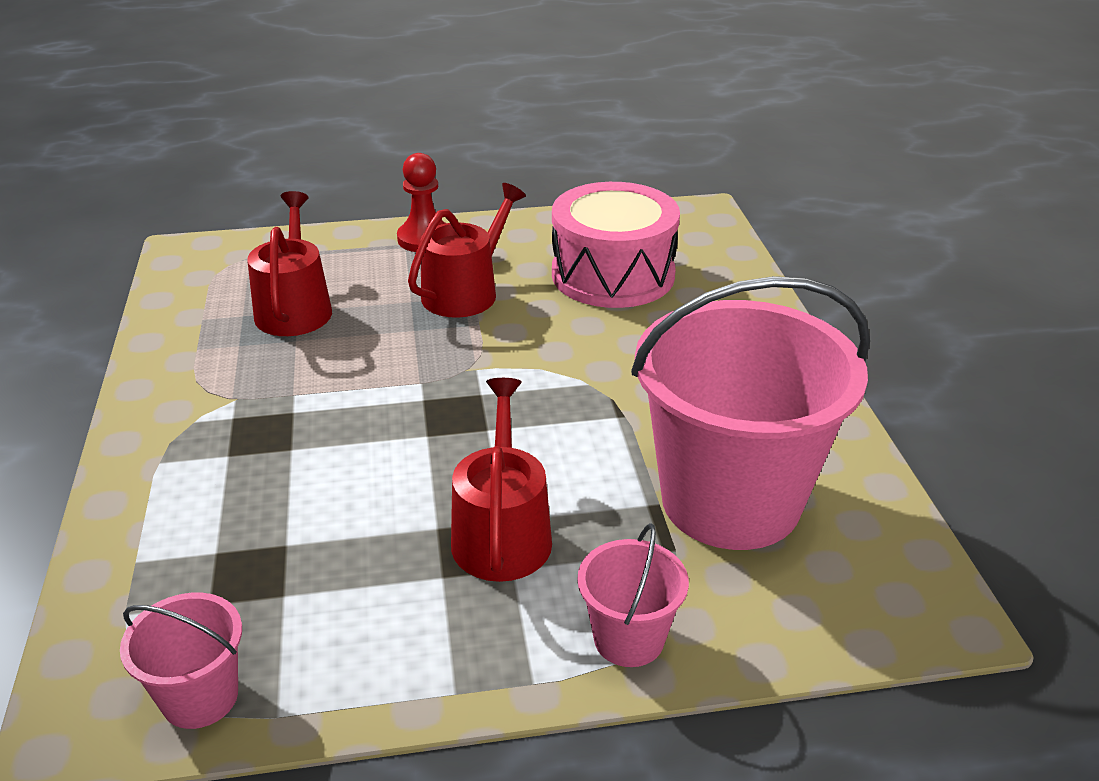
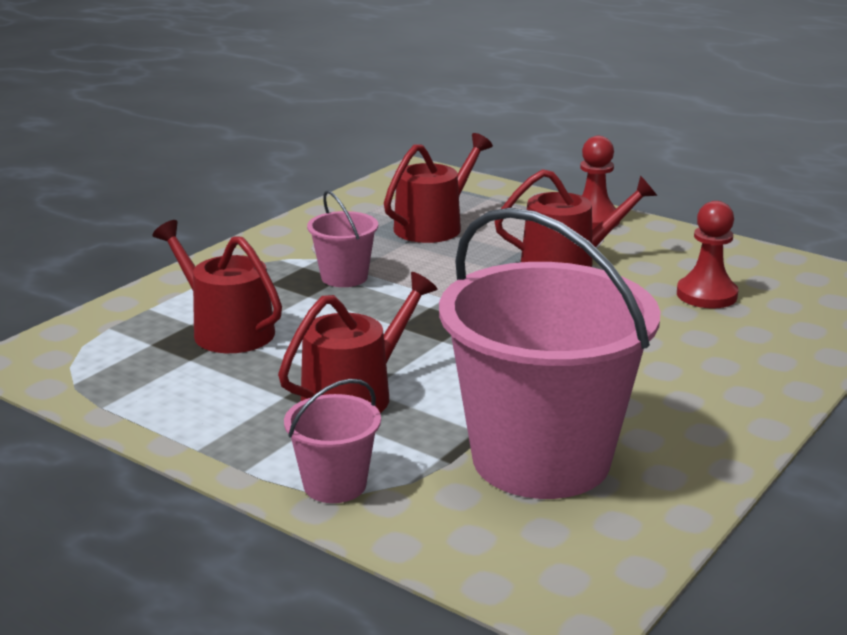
camera: 45 degrees right, 10 degrees down
pink bucket [120,593,242,729] -> pink bucket moved to [307,190,378,287]
pink drum [552,182,680,308] -> red pawn [677,201,738,308]
none -> red watering can [152,220,282,353]

